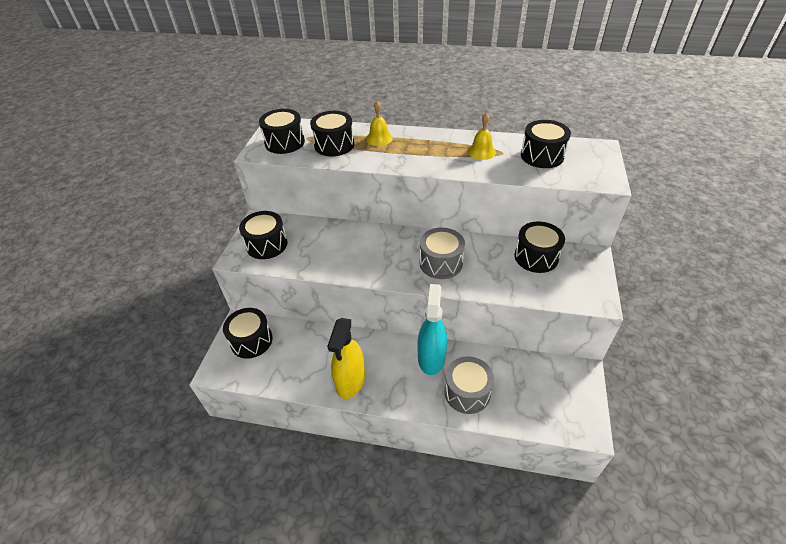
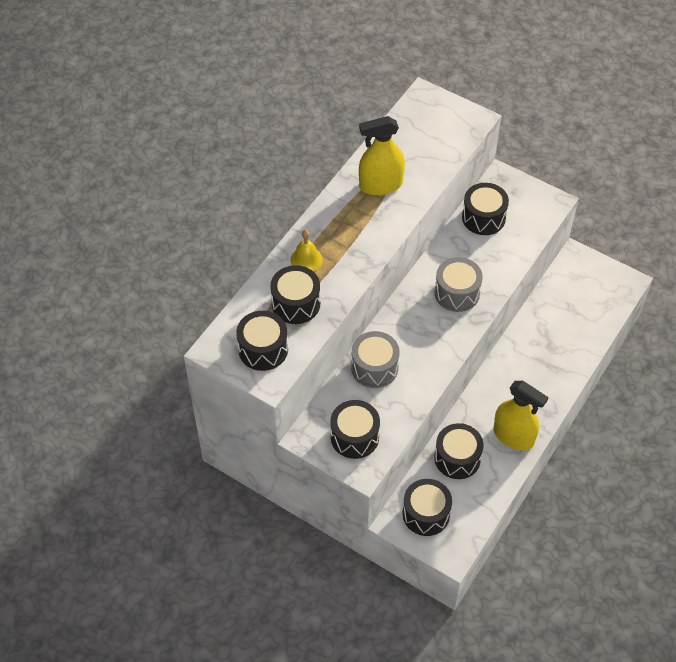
camera: 70 degrees left, 10 degrees up
turquoise spray bottle [418,284,447,375] -> none
grey drum [444,356,494,414] -> grey drum moved to [351,331,399,388]
yellow bell [467,113,496,160] -> yellow spray bottle [359,116,405,195]
black drum [521,120,571,168] -> black drum moved to [434,423,483,479]

